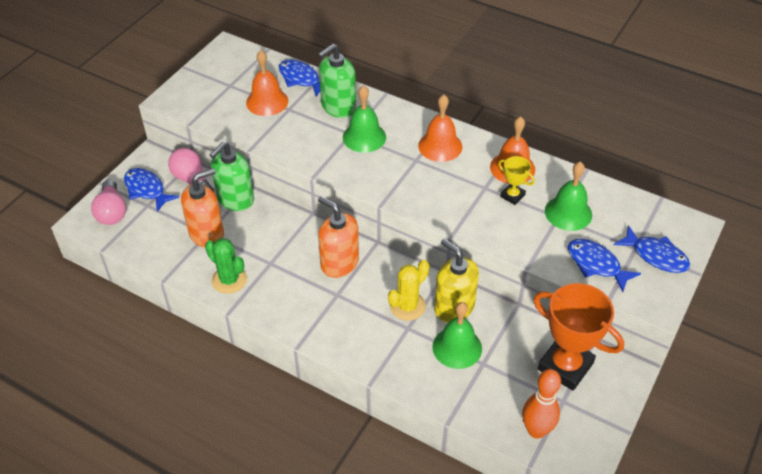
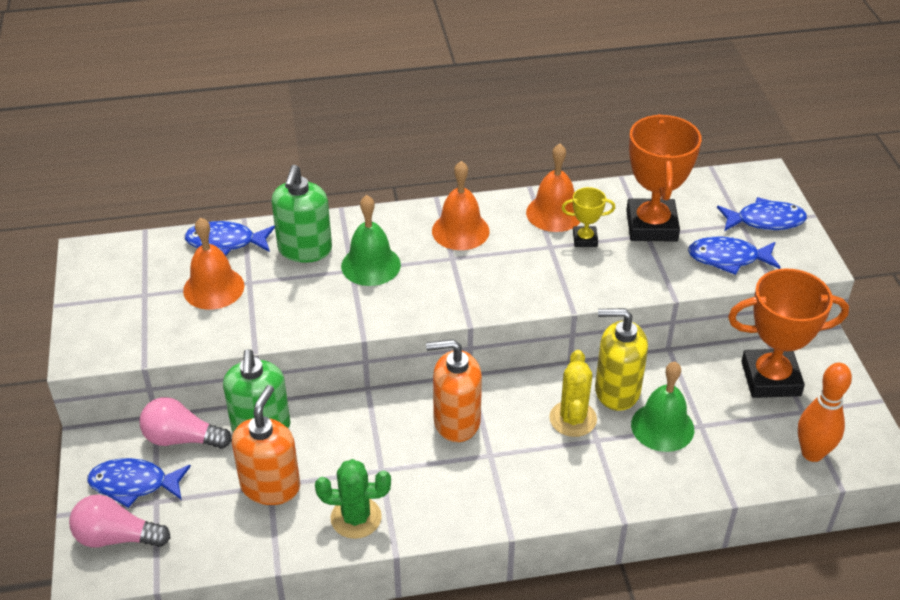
camera: 40 degrees left, 5 degrees down
pink light bulb [91,179,126,225] -> pink light bulb turned 150 degrees clockwise [69,494,170,547]
green bell [545,161,592,231] -> orange trophy [626,114,702,242]

